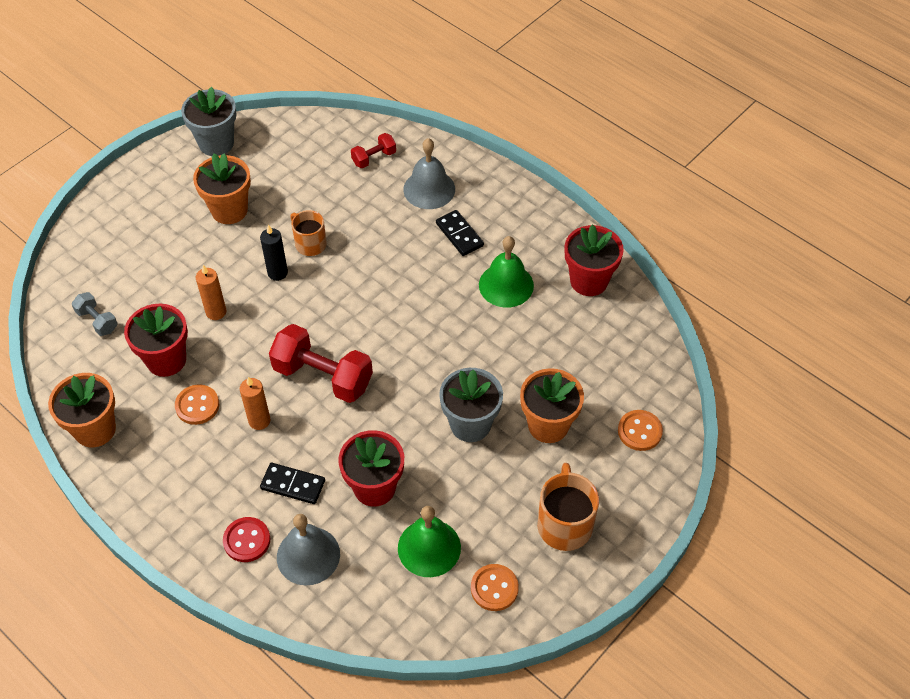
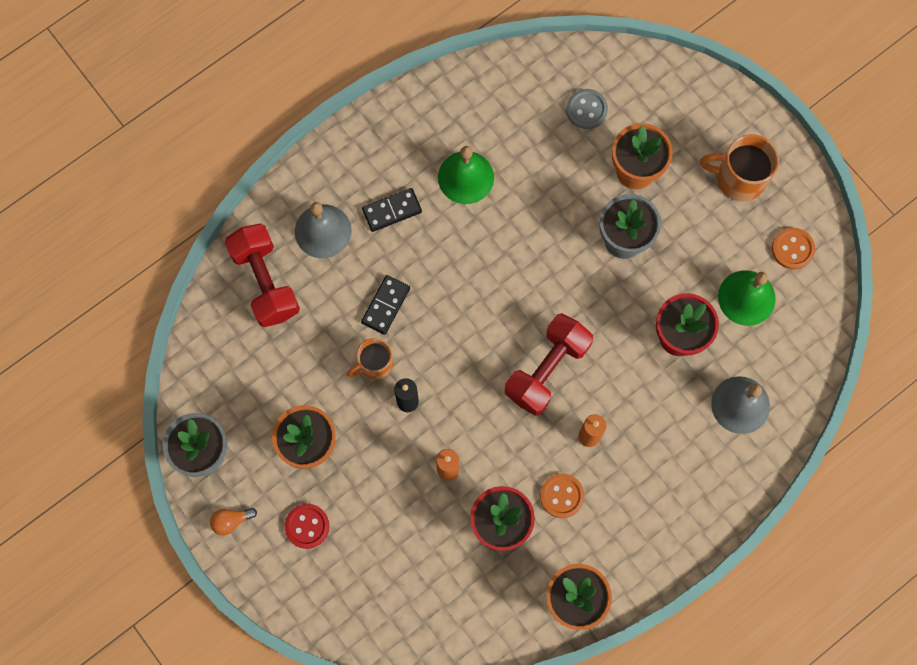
camera: 80 degrees left, 20 degrees up
grey dumbbell [72,292,118,336] -> none
red button [223,517,270,562] -> red button moved to [285,504,329,549]
black domino [260,463,325,504] -> black domino moved to [361,275,410,335]
red dumbbell [351,133,396,168] -> red dumbbell [225,223,300,327], size x1.97
red flower pot [565,224,624,296] -> none
orange button [618,410,663,451] -> none
none -> orange light bulb [210,508,257,535]
none -> grey button [566,89,608,129]

